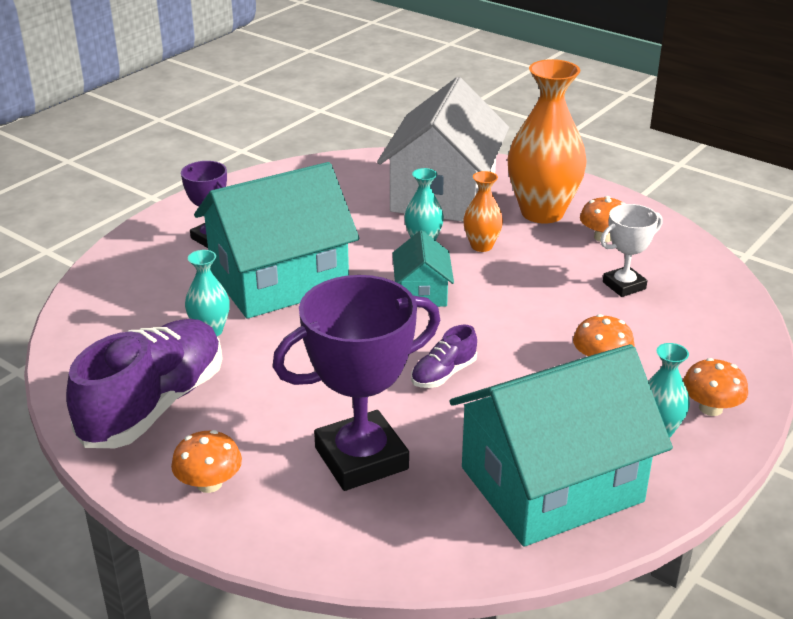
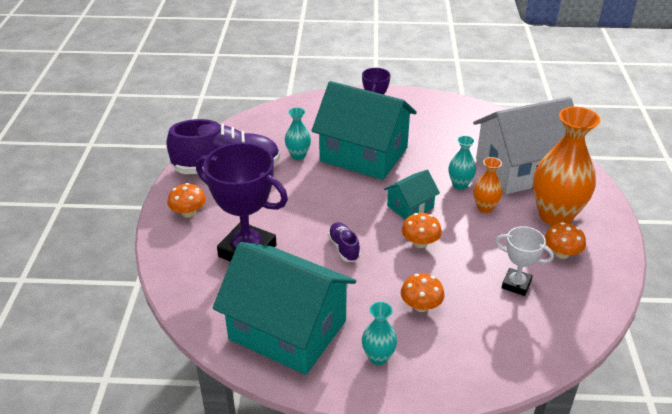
camera: 55 degrees right, 5 degrees up
purple shoe [411,325,477,388] -> purple shoe turned 60 degrees clockwise [328,222,361,262]
orange mushroom [683,358,748,416] -> orange mushroom moved to [402,213,442,248]

